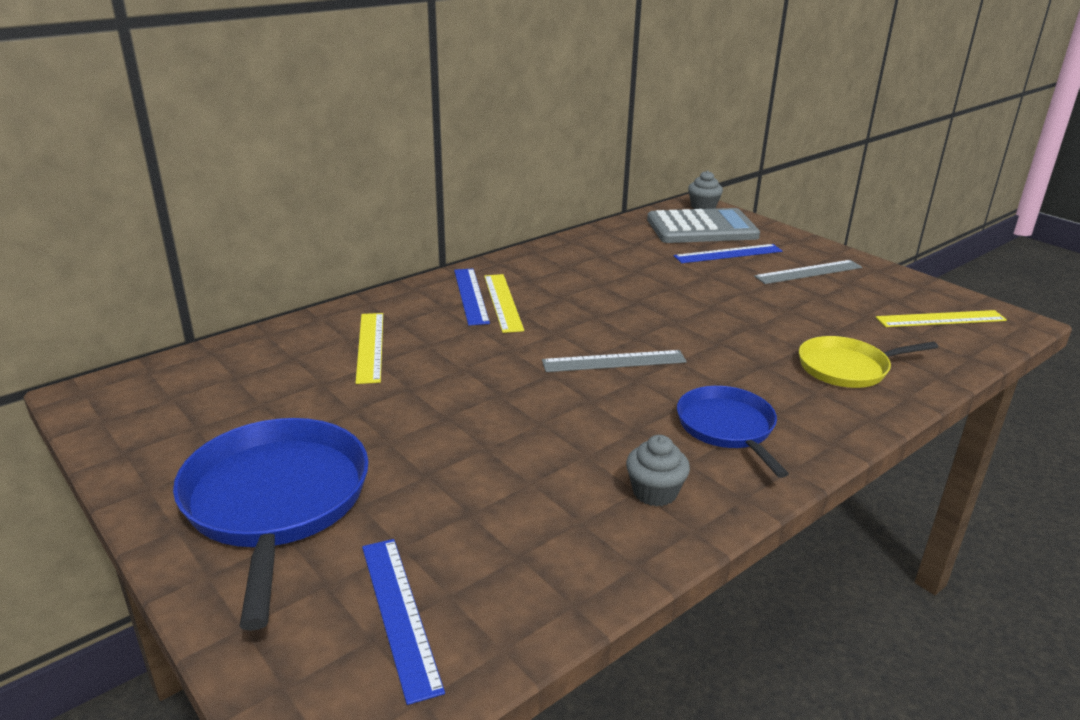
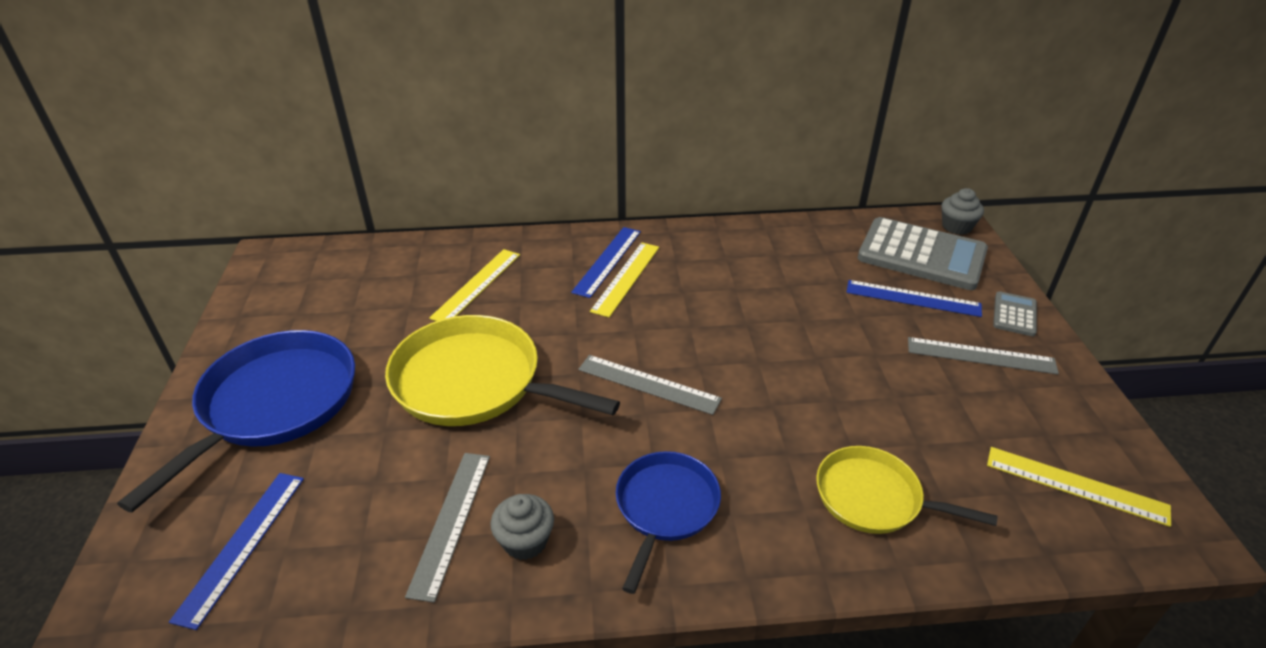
camera: 35 degrees right, 10 degrees up
none -> yellow pan [385,315,620,426]
none -> grey ruler [405,453,490,602]
none -> grey calculator [993,291,1037,336]

